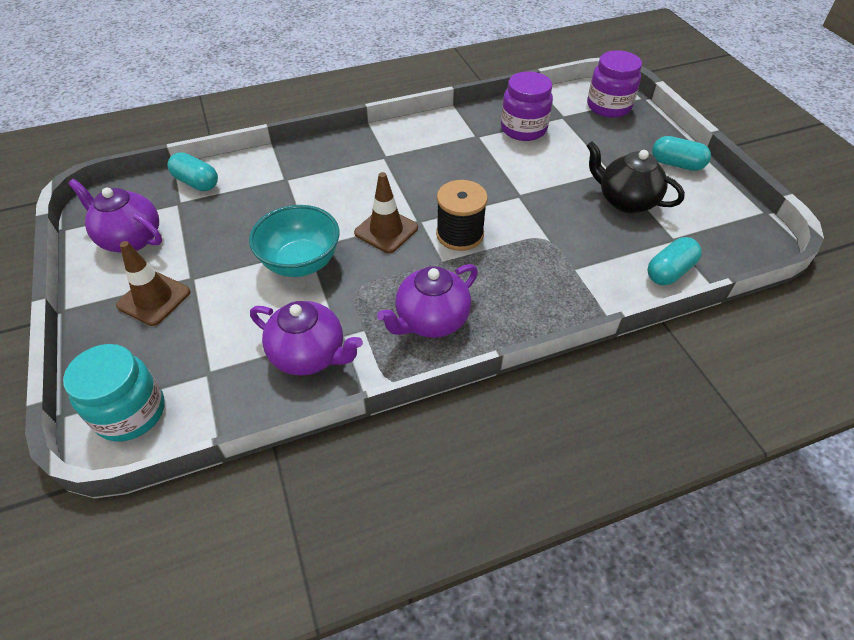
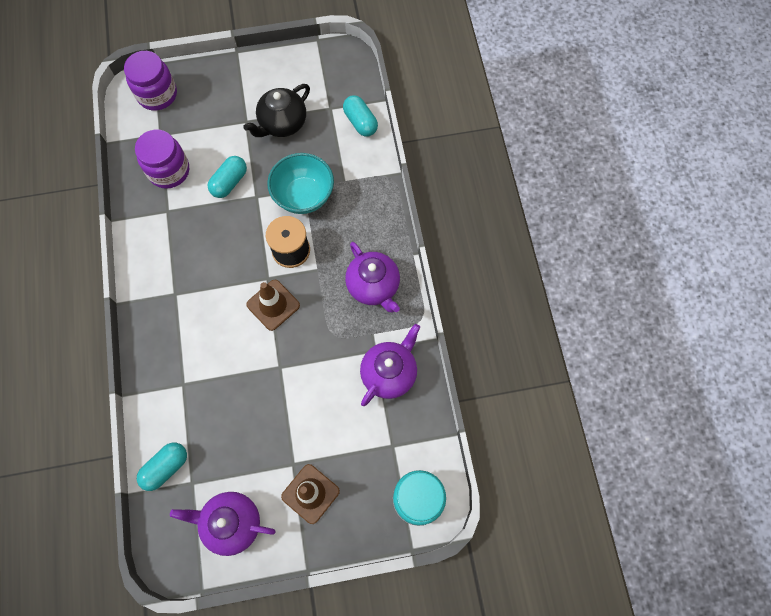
camera: 80 degrees left, 20 degrees up
purple teapot [68,179,162,253] -> purple teapot turned 60 degrees clockwise [170,492,276,556]
turquoise bowl [249,205,339,277] -> turquoise bowl moved to [267,153,334,214]
turquoise capsule [652,136,711,171] -> turquoise capsule moved to [207,156,247,198]

